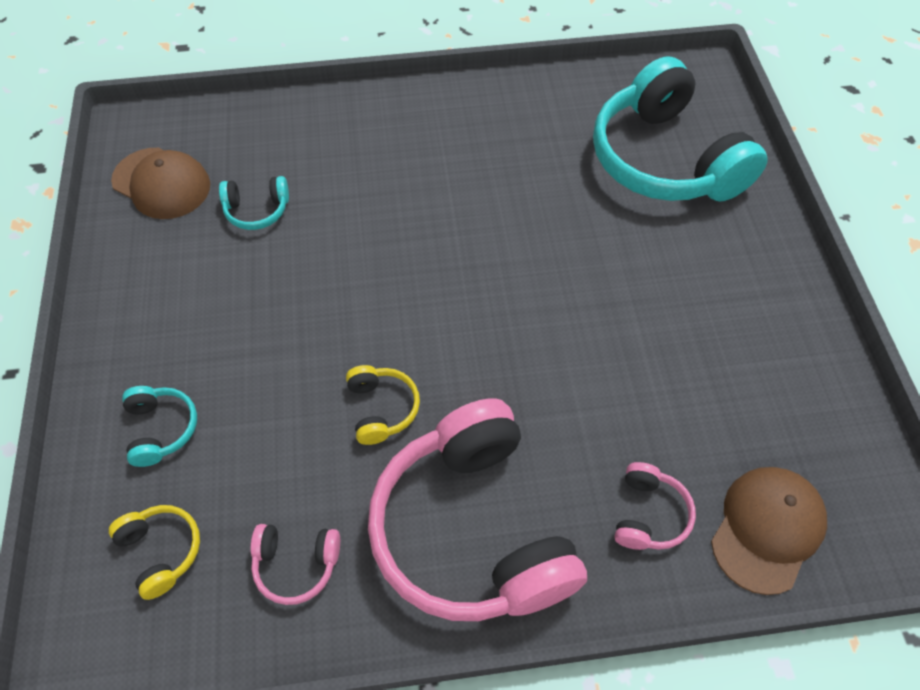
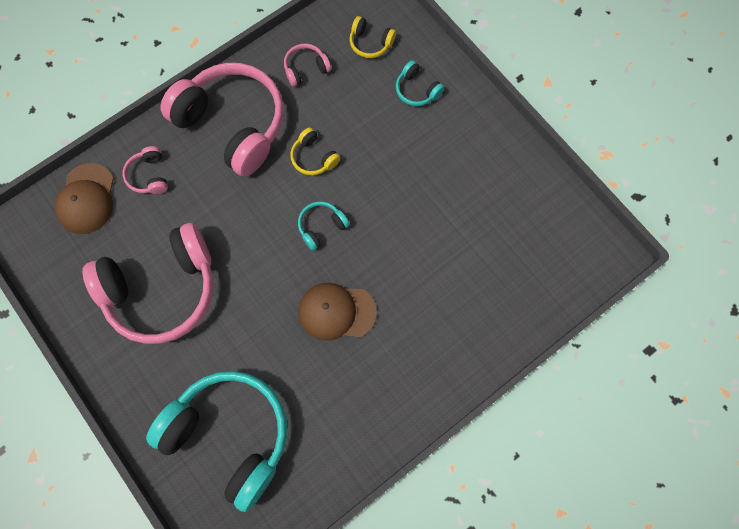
camera: 150 degrees right, 15 degrees up
brown cap [111,148,210,219] -> brown cap moved to [298,283,377,341]
turquoise headphones [219,176,289,230] -> turquoise headphones moved to [298,201,350,251]
none -> pink headphones [82,223,214,344]

